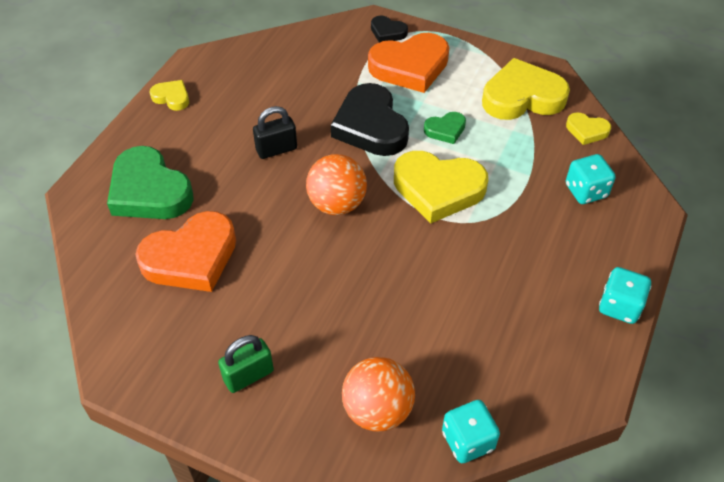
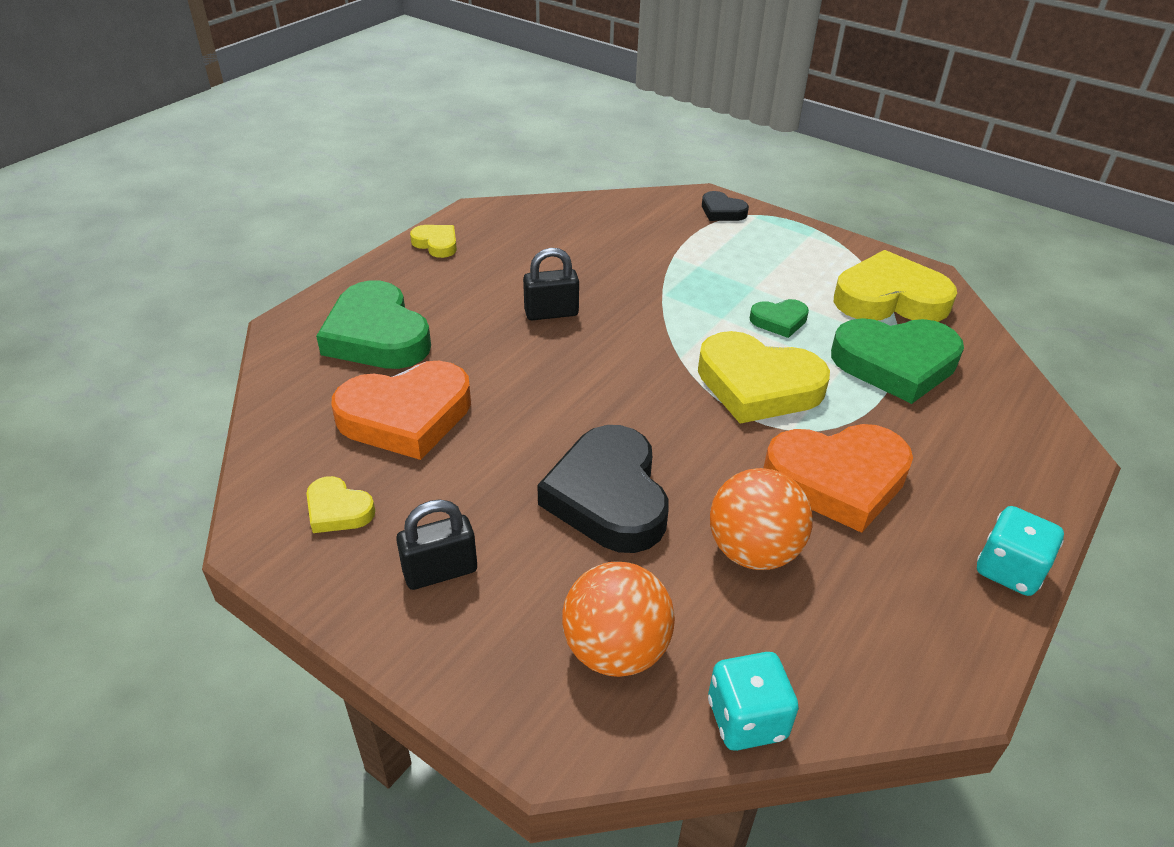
camera: 10 degrees right, 10 degrees down
green padlock [218,335,274,393] -> black padlock [396,499,477,590]
orange ball [306,154,367,215] -> orange ball moved to [710,468,813,570]
black heart [331,83,409,156] -> black heart moved to [537,425,669,553]
orange heart [368,33,449,93] -> orange heart moved to [763,424,913,533]
yellow heart [566,112,611,145] -> yellow heart moved to [306,476,375,533]
turquoise dice [566,154,616,204] -> none
none -> green heart [831,318,964,404]

